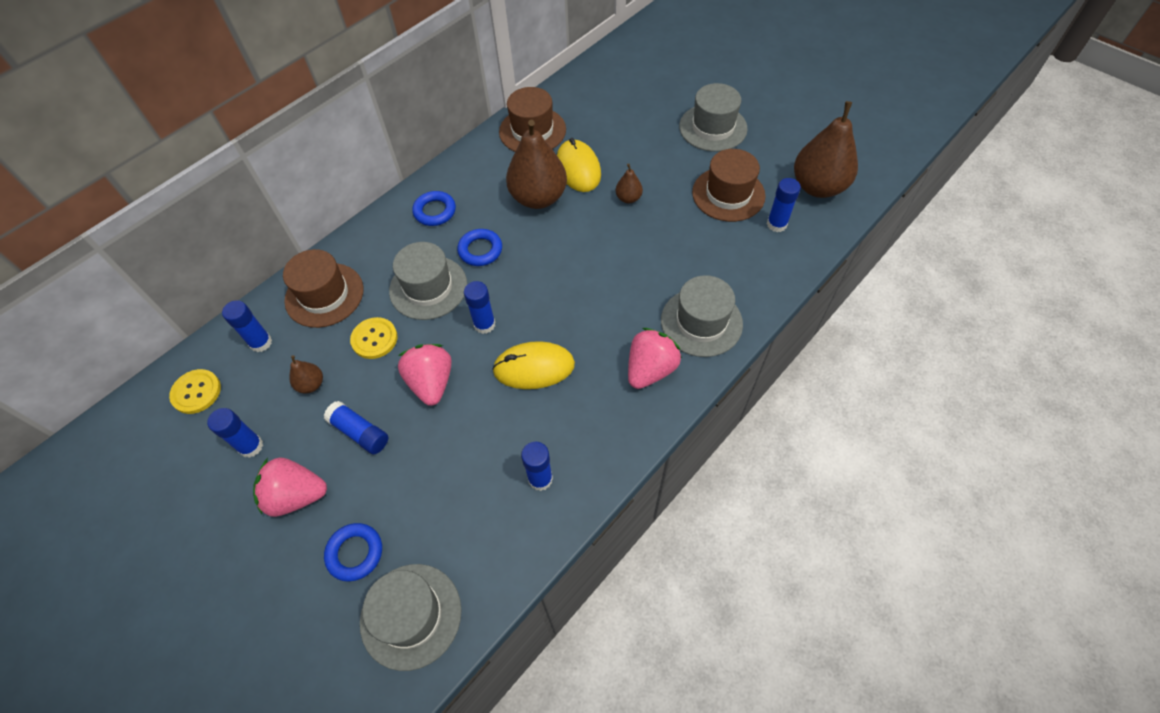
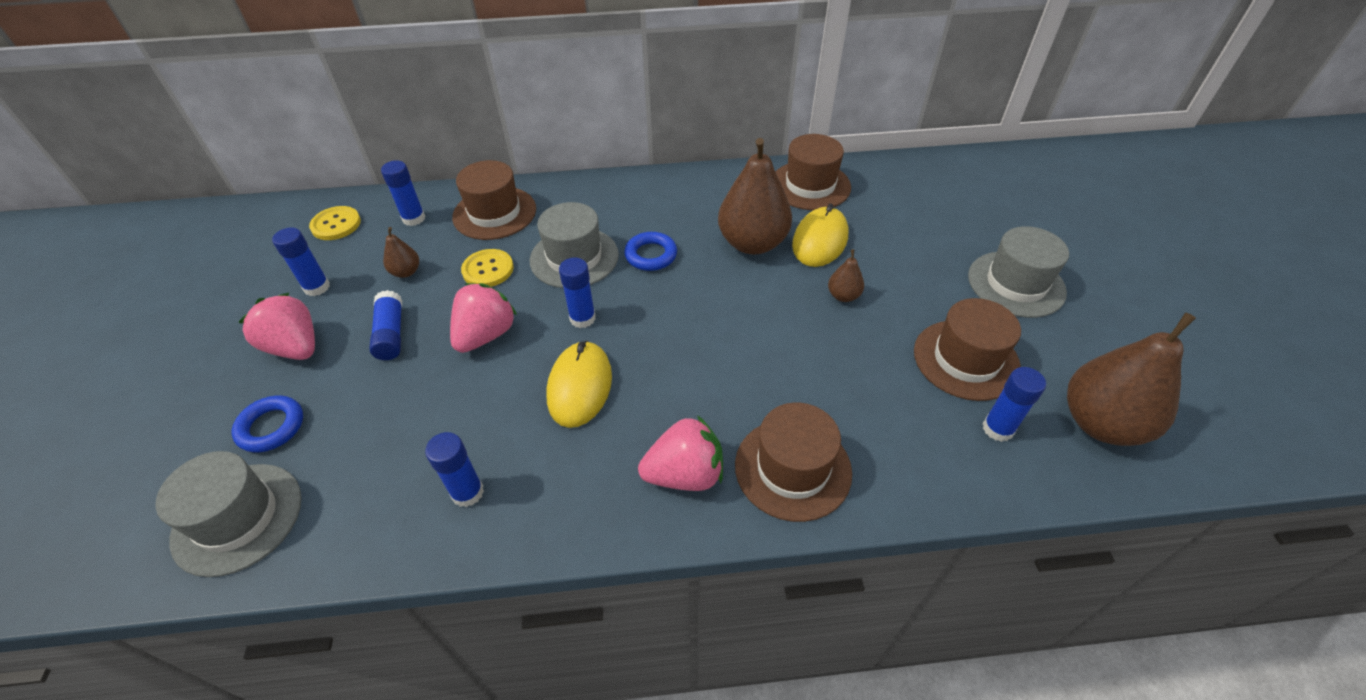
camera: 40 degrees right, 10 degrees down
blue ring [412,191,456,226] -> none
yellow mouse [492,341,575,389] -> yellow mouse turned 60 degrees clockwise [546,341,612,428]
grey hat [661,275,743,357] -> brown hat [735,403,852,522]

